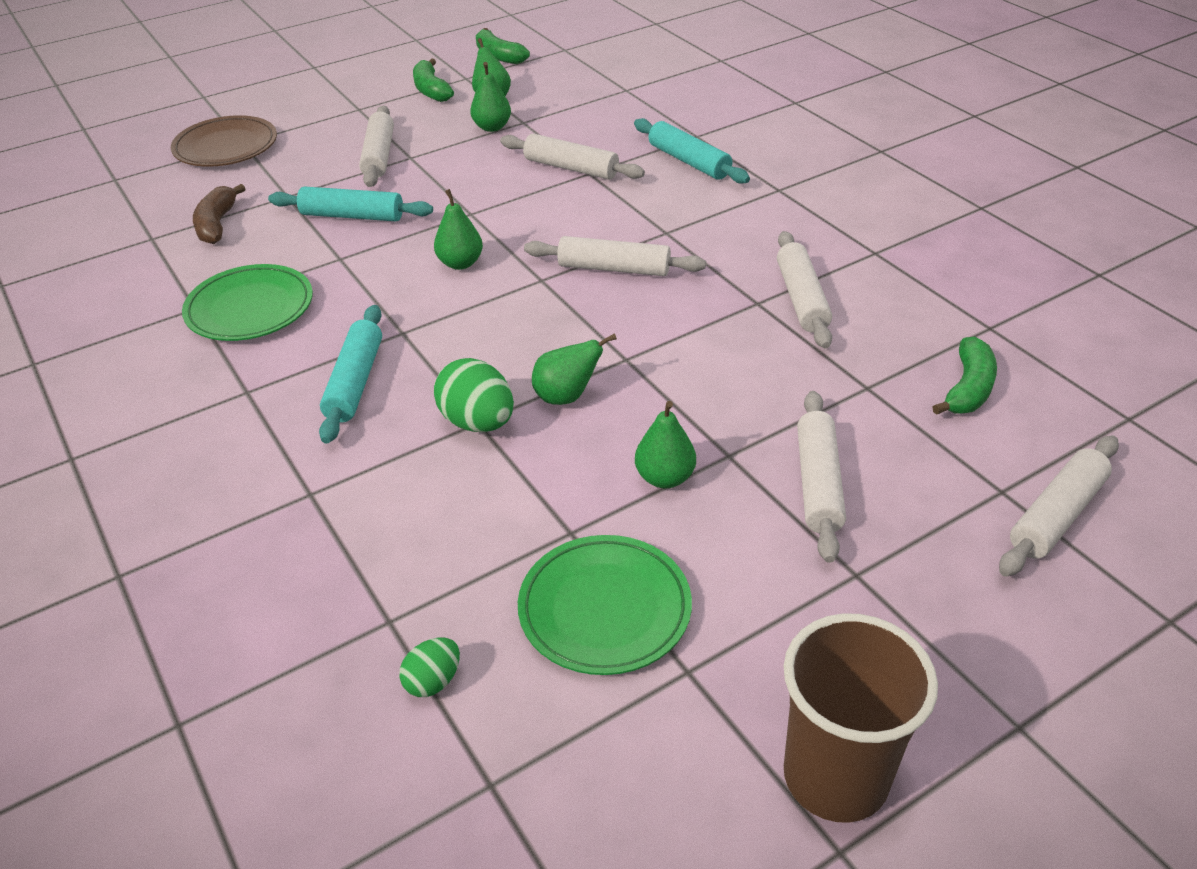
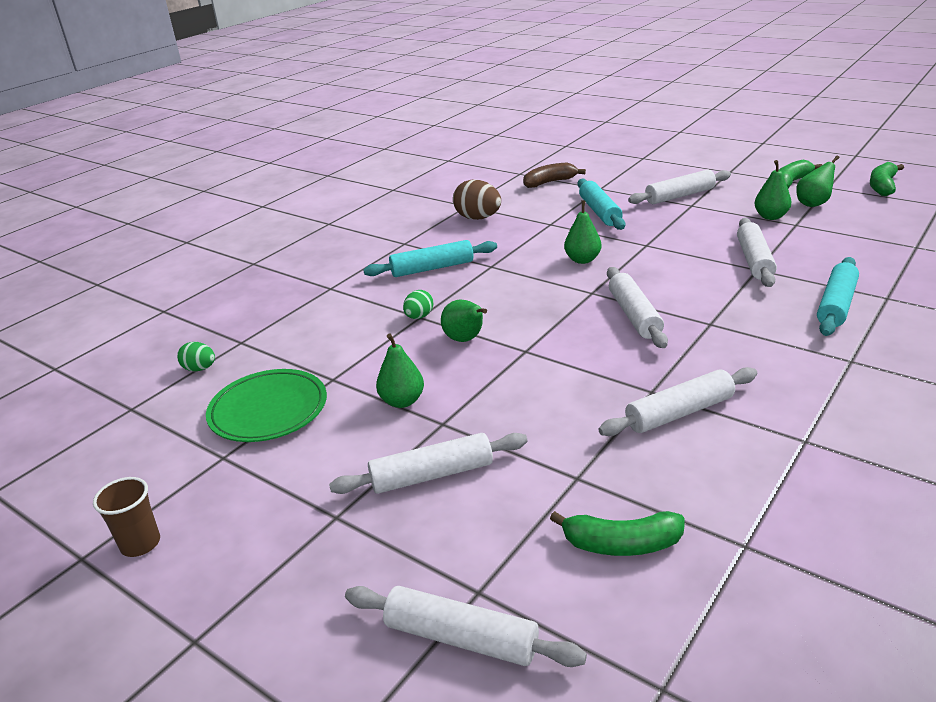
camera: 70 degrees right, 10 degrees down
brown plate [171,115,277,167] -> none
green plate [182,264,313,341] -> brown egg [453,179,501,220]
green egg [434,358,514,432] -> green egg [403,290,433,319], size x0.57
brown cup [784,613,938,823] -> brown cup [93,477,160,557], size x0.52

